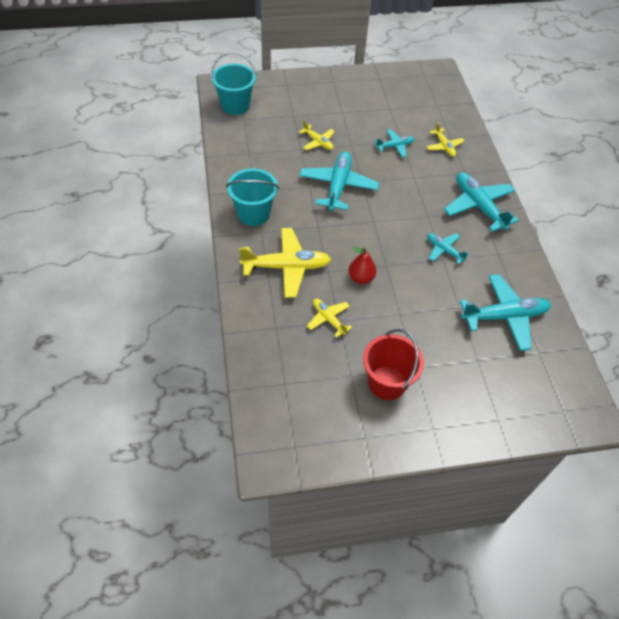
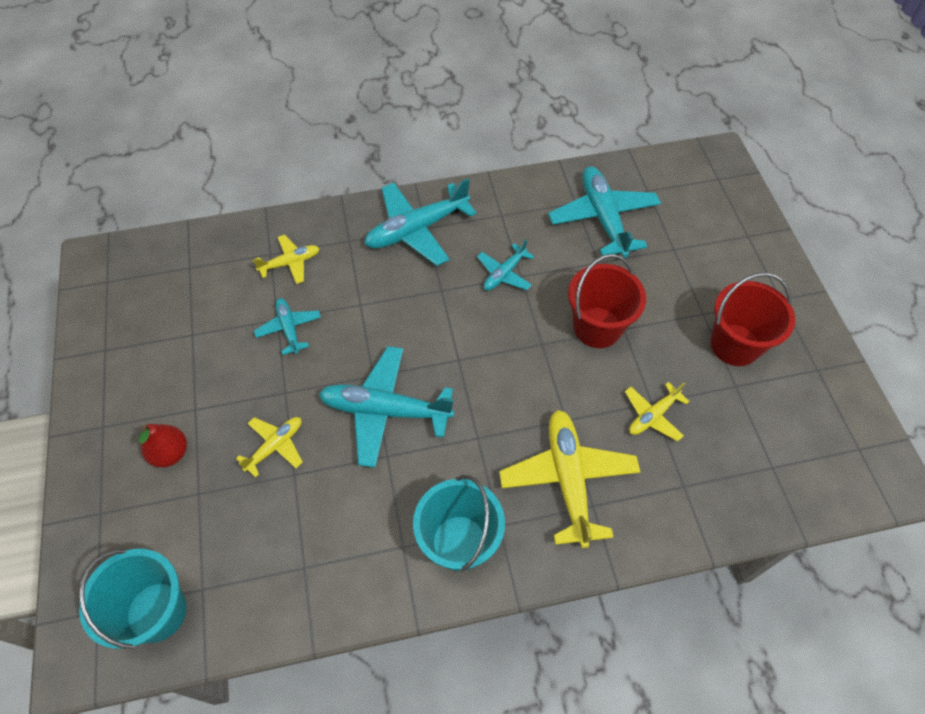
camera: 90 degrees left, 5 degrees up
red pear [348,247,377,284] -> red pear moved to [139,424,187,467]
none -> red bucket [568,254,646,348]

